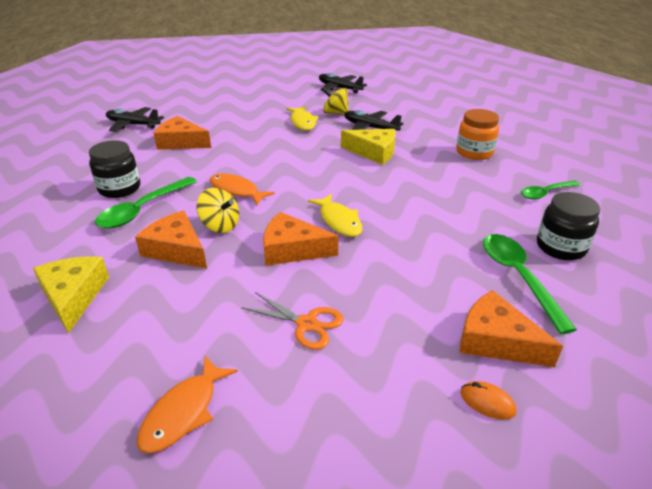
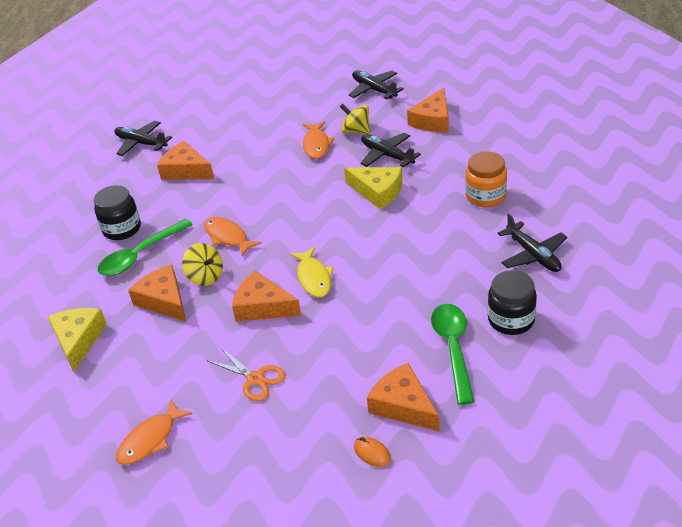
camera: 15 degrees right, 5 degrees up
yellow fish [286,106,319,130] -> orange fish [303,121,334,159]
green spoon [521,180,581,199] -> black plane [498,213,567,272]
none -> orange cheese [407,88,449,132]

